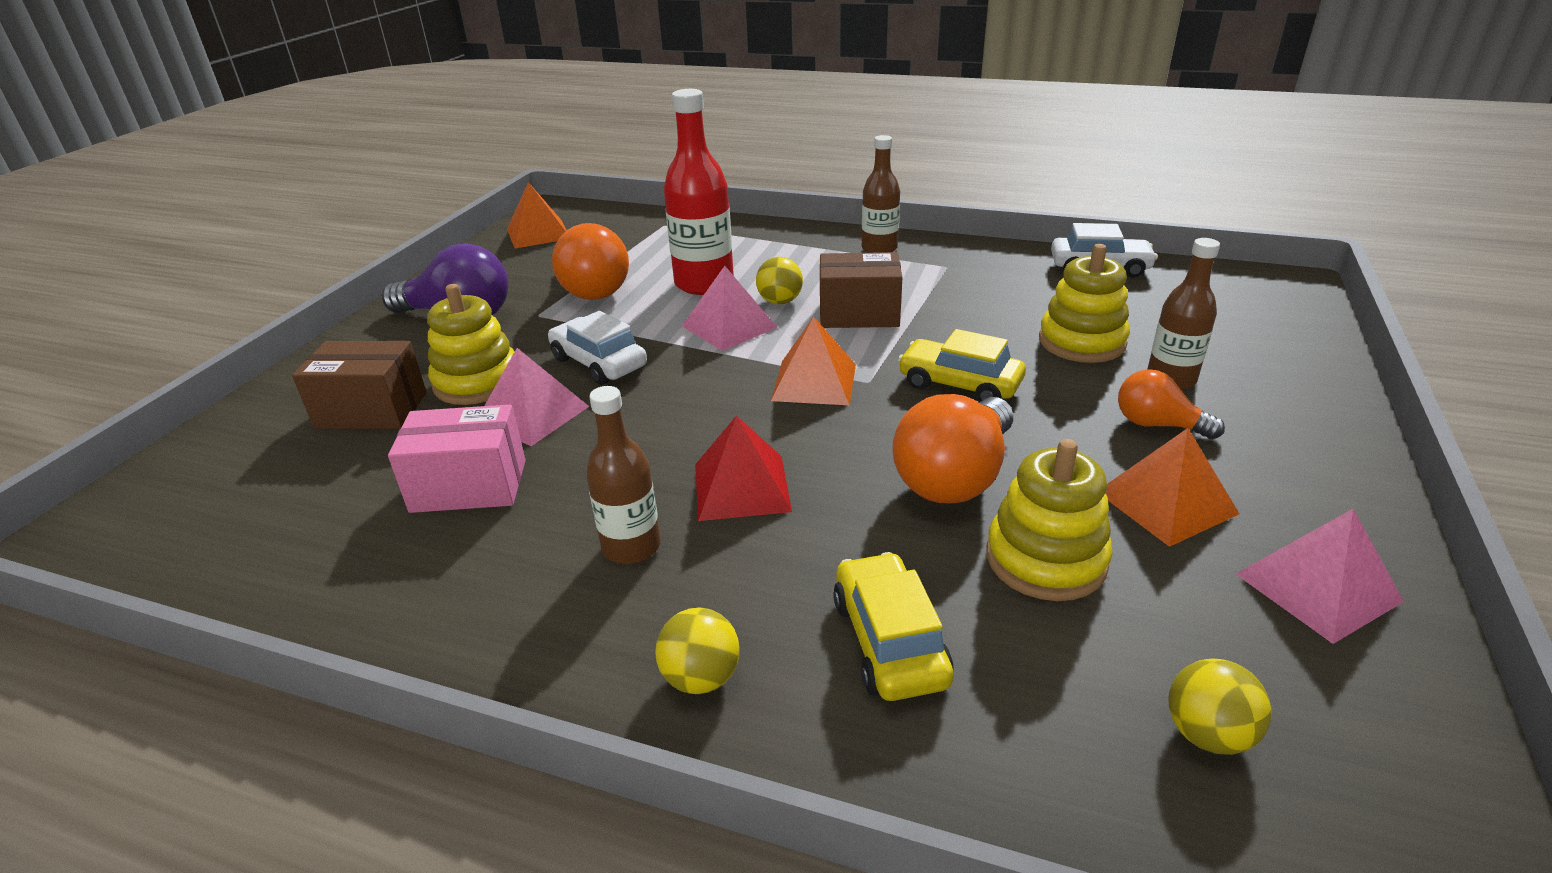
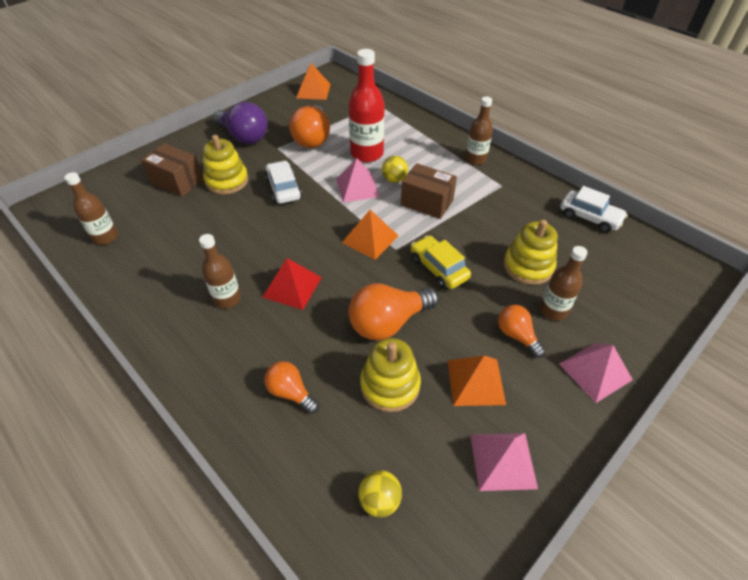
camera: 25 degrees right, 15 degrees up
pink box [388,404,526,513] -> none
pink pyramid [484,348,589,446] -> pink pyramid moved to [559,343,633,403]
yellow ball [655,608,740,694] -> none
yellow car [833,552,954,701] -> orange light bulb [264,361,319,414]
none -> brown bottle [64,172,118,245]

